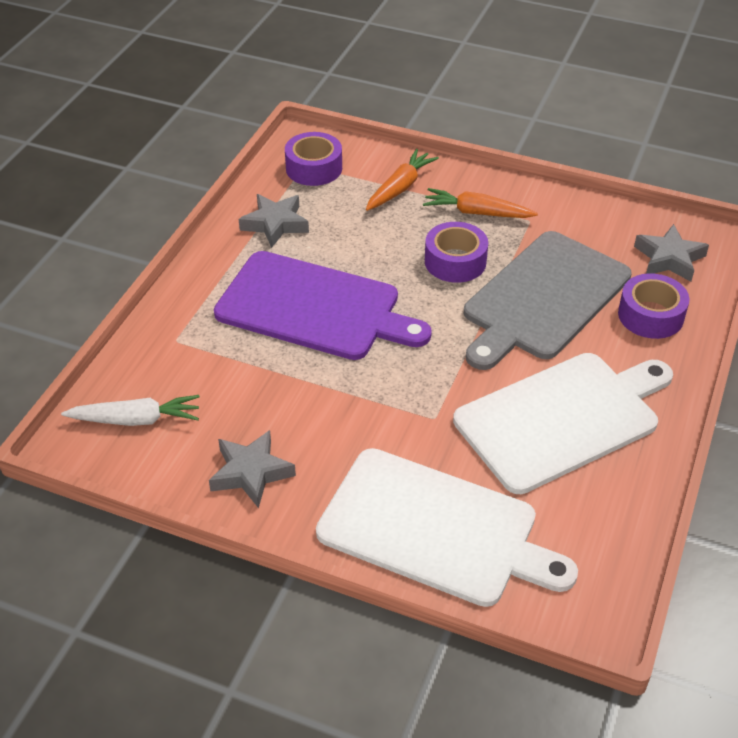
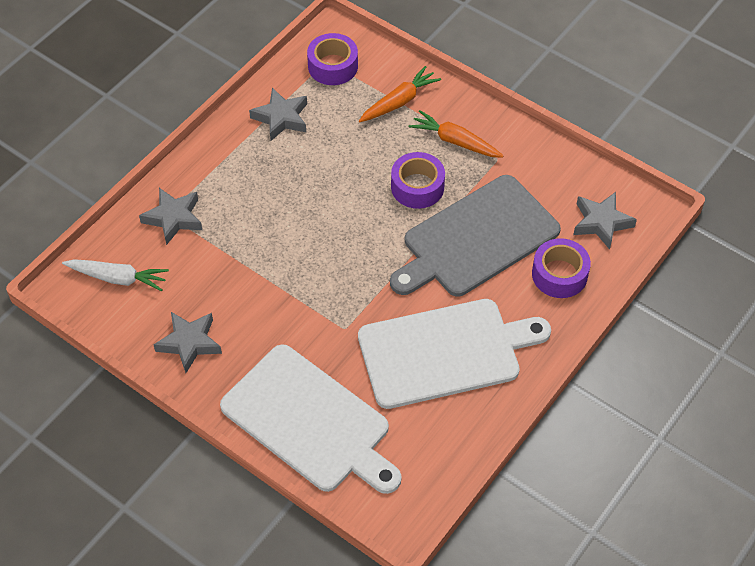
camera: 15 degrees right, 10 degrees up
purple cutting board [214,251,432,360] -> none
none -> grey star [139,188,202,245]

